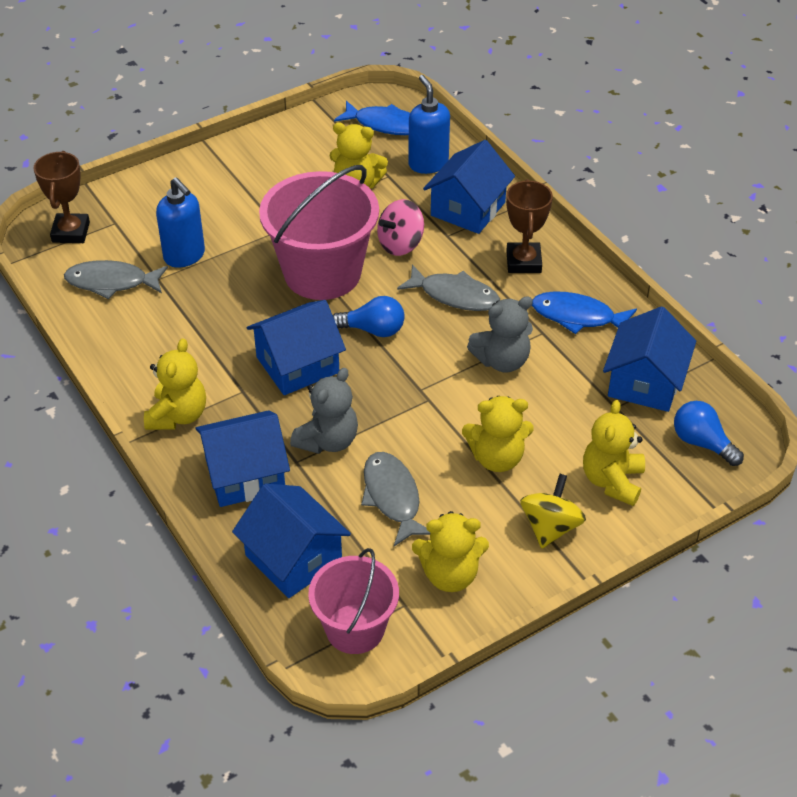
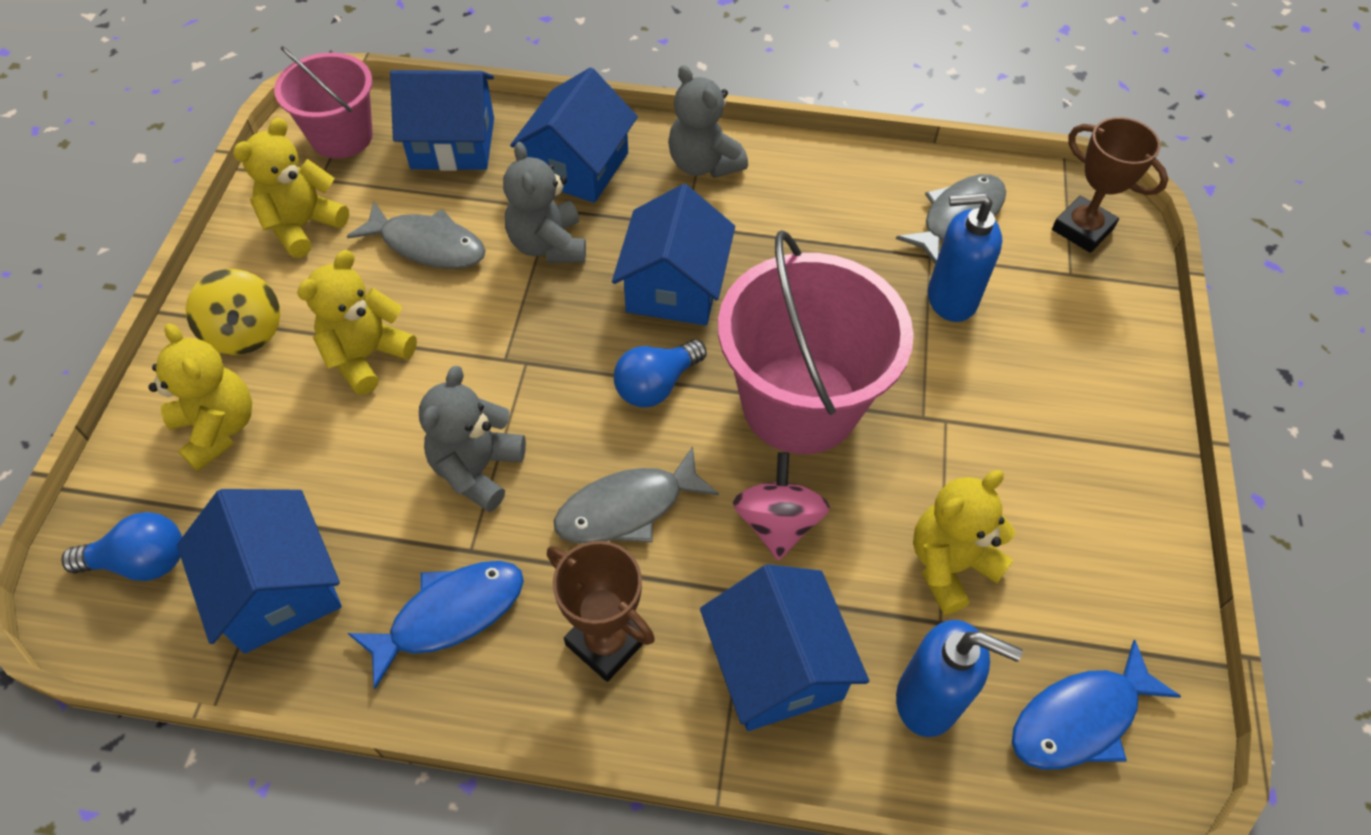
camera: 130 degrees right, 10 degrees up
yellow teddy bear [144,338,206,430] -> grey teddy bear [668,65,748,178]

